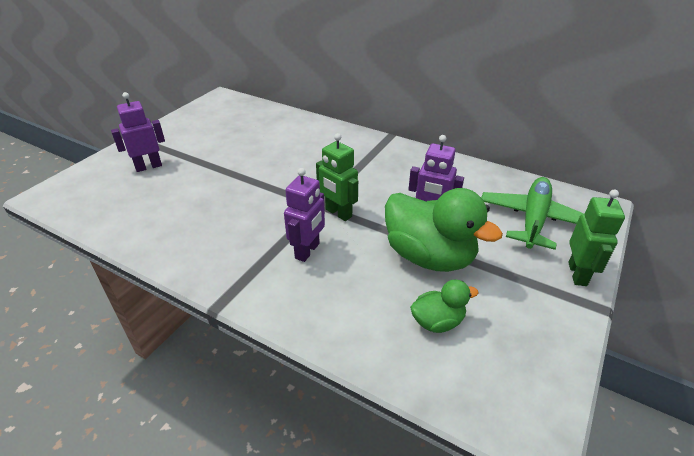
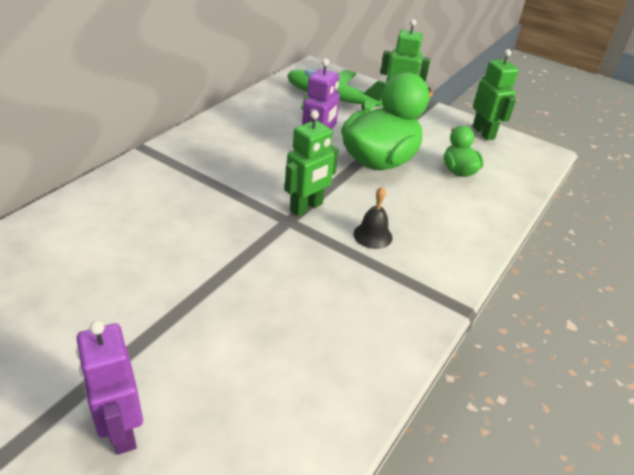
camera: 90 degrees left, 0 degrees up
purple robot [284,168,325,262] -> black bell [353,187,392,249]
none -> green robot [472,49,519,140]

